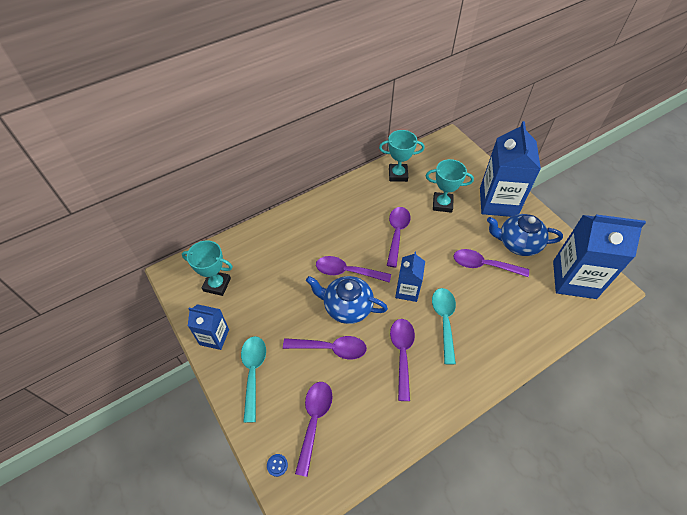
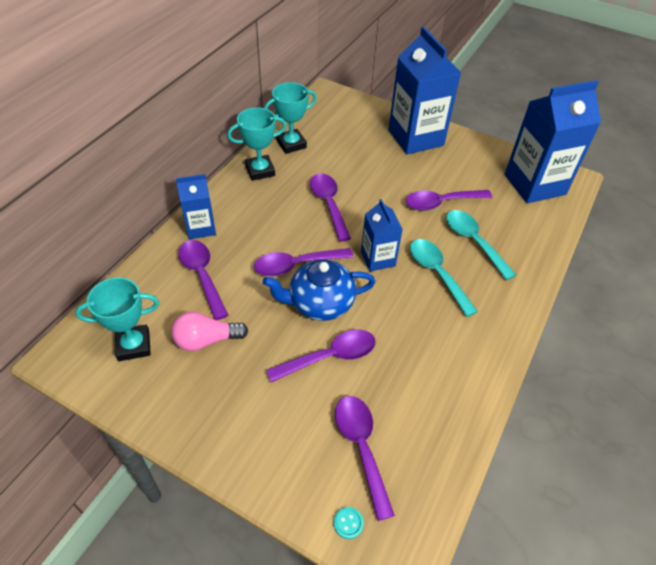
camera: 30 degrees left, 5 degrees down
blue carton [188,304,229,350] -> blue carton moved to [176,174,216,239]
turquoise spoon [241,336,266,423] -> turquoise spoon moved to [446,210,516,280]
blue button [267,454,288,477] -> turquoise button [334,507,364,539]
purple spoon [390,319,415,401] -> purple spoon moved to [178,240,228,320]
turquoise trophy [426,159,474,213] -> turquoise trophy moved to [227,107,286,181]
blue teapot [487,214,563,256] -> none
none -> pink light bulb [172,312,248,351]

